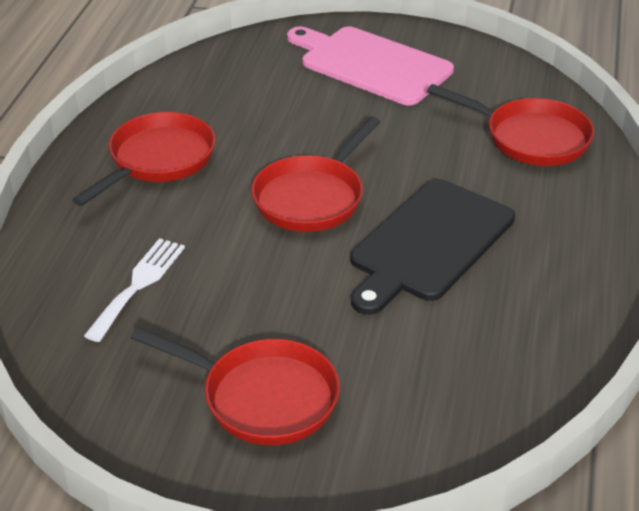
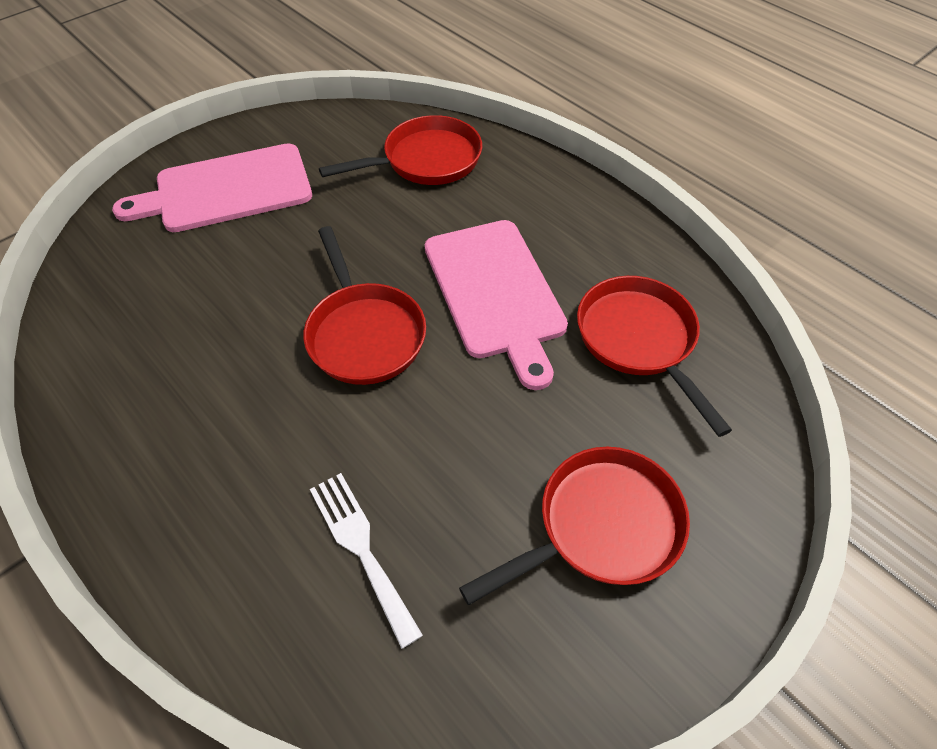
camera: 55 degrees left, 15 degrees up
red pan [72,112,215,206] -> red pan moved to [577,276,732,437]
black cutting board [350,179,515,315] -> pink cutting board [425,220,568,390]

